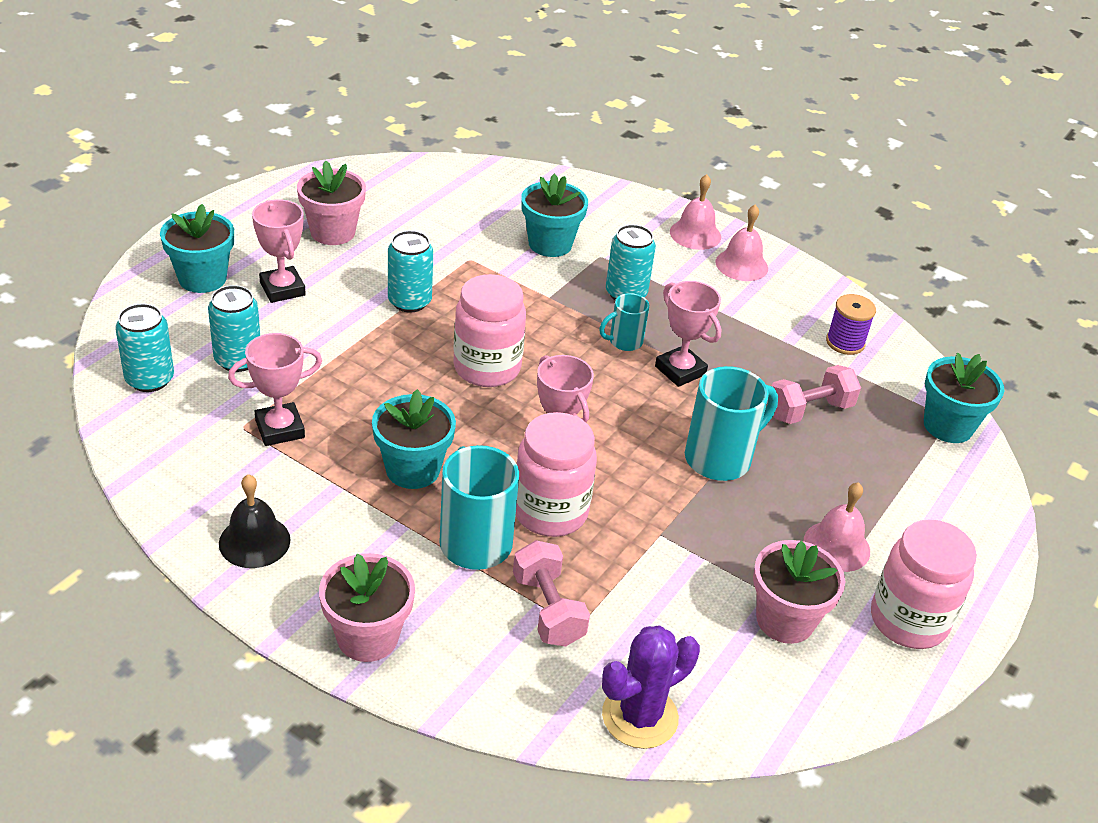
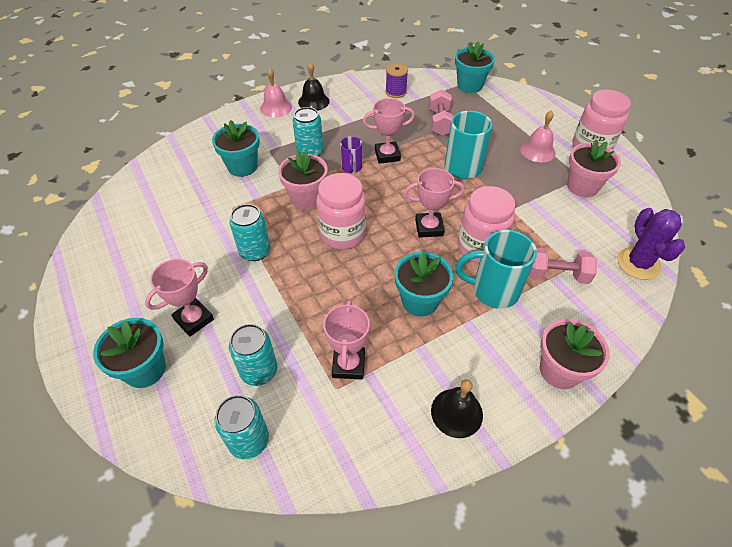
camera: 60 degrees left, 10 degrees up
pink trophy [252,200,306,303] -> pink trophy turned 45 degrees counterclockwise [145,259,214,337]
pink flower pot [297,160,366,245] -> pink flower pot moved to [278,150,328,210]
turquoise mug [599,293,649,351] -> purple mug [340,136,362,173]
pink bell [715,205,768,281] -> black bell [298,62,330,111]

